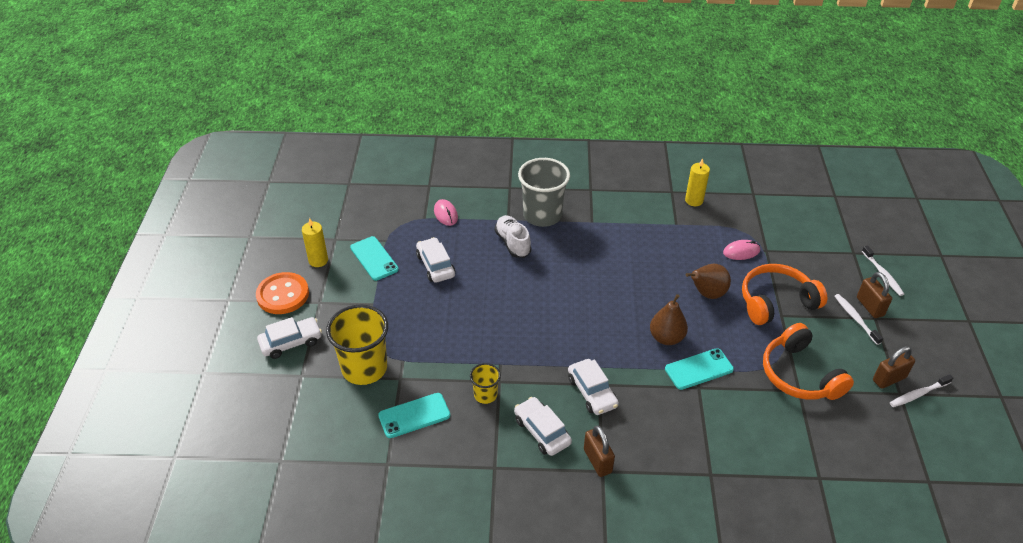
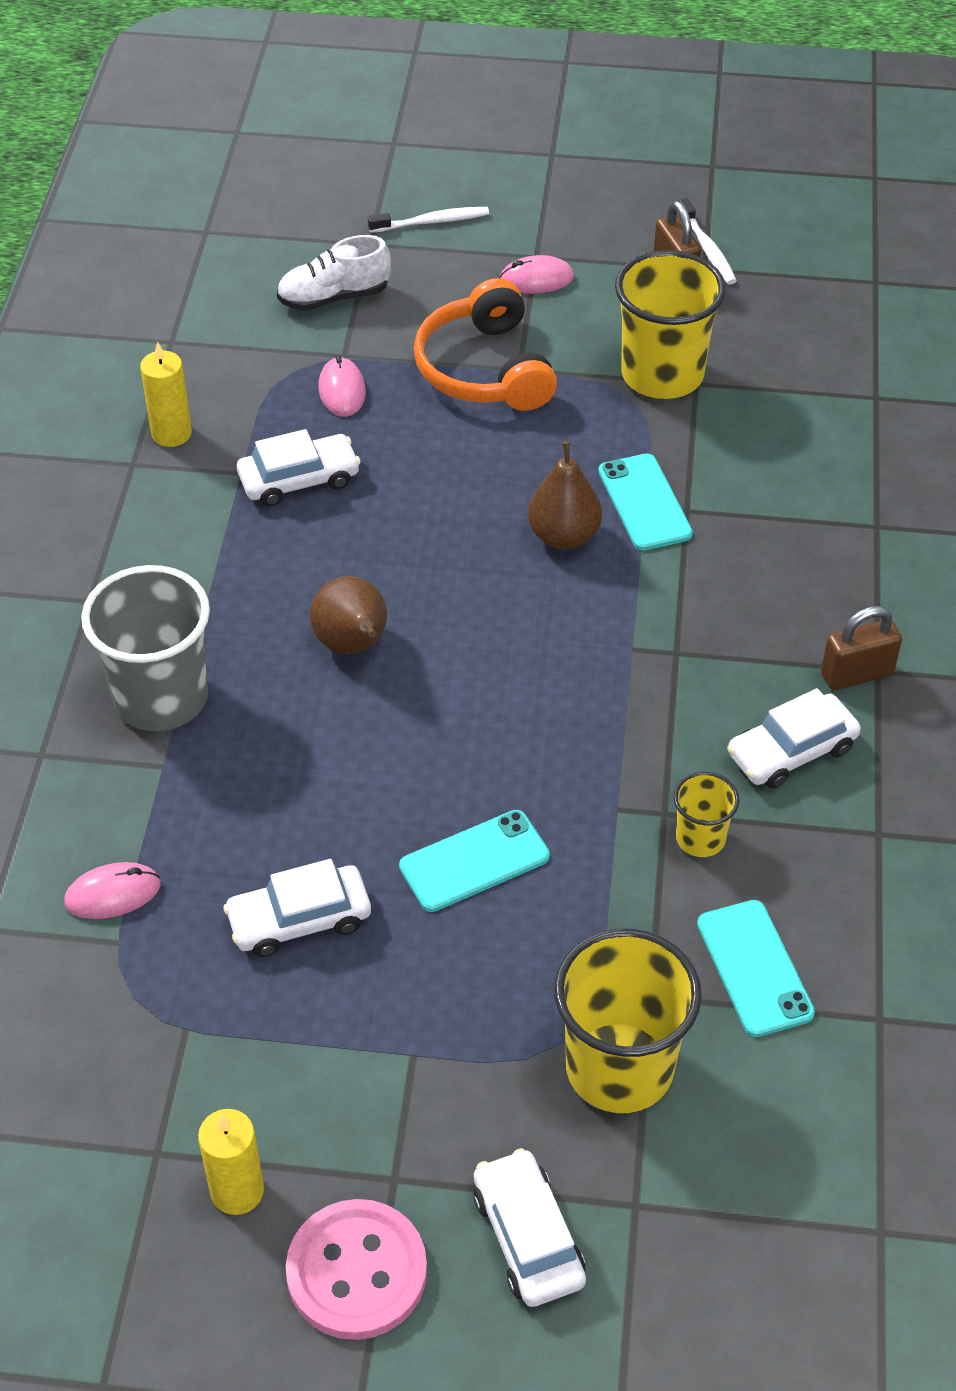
camera: 85 degrees left, 5 degrees up
orange button [256,272,309,314] -> pink button [286,1199,427,1340]
turquoise phone [350,236,399,281] -> turquoise phone moved to [399,810,550,912]
white shoe [495,215,531,258] -> white shoe moved to [277,235,391,311]
white car [568,359,619,415] -> white car moved to [237,429,361,507]
brown pear [686,264,731,299] -> brown pear moved to [310,576,387,654]
orange headphones [763,323,854,400] -> yellow cup [615,250,726,399]
white toothbrush [835,294,883,345] -> pink mouse [499,255,574,294]
brown padlock [857,272,892,318] -> none

